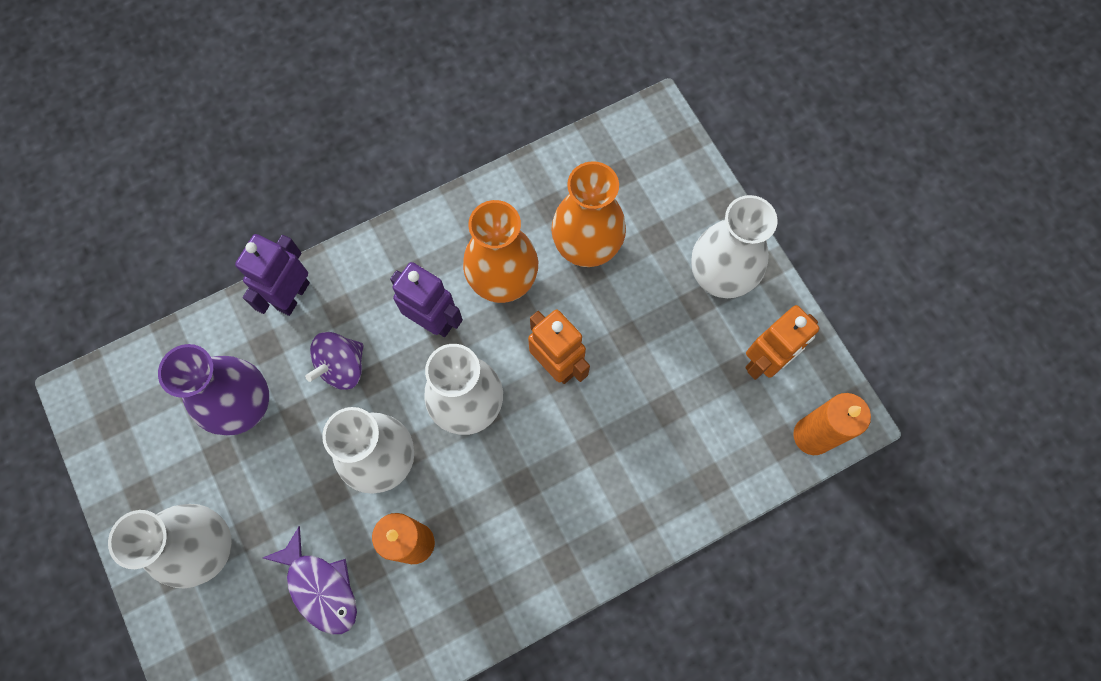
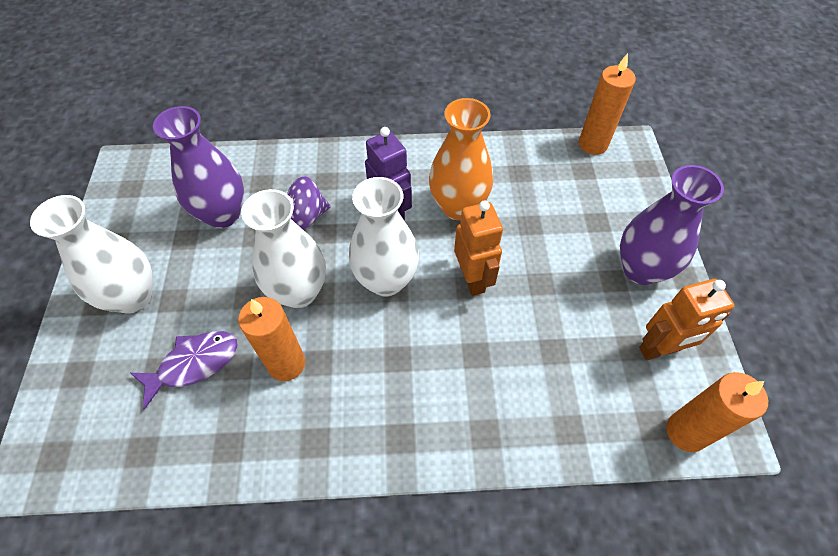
camera: 25 degrees right, 15 degrees down
purple robot [235,234,310,316] -> none
purple fish [263,526,357,634] -> purple fish turned 105 degrees counterclockwise [131,331,238,410]
orange vase [551,161,626,267] -> none
white vase [691,195,778,298] -> purple vase [620,165,724,285]
none -> orange candle [579,53,636,155]

